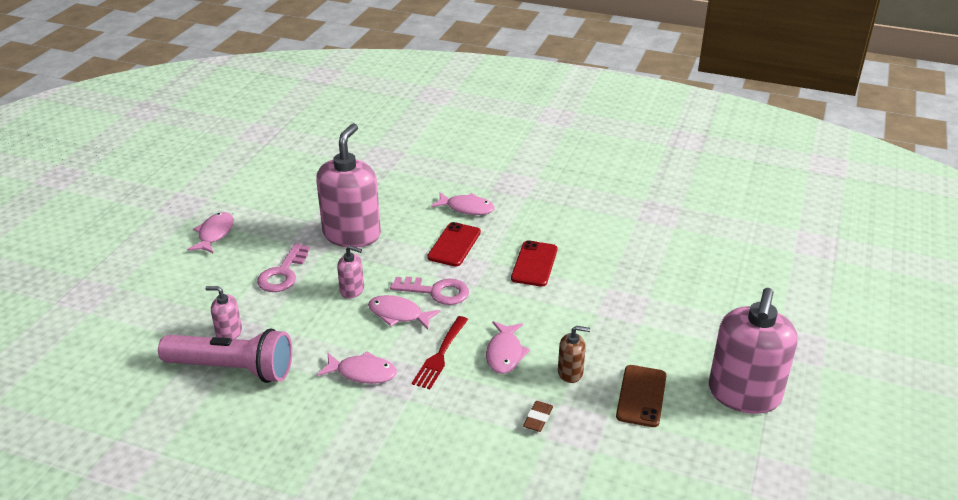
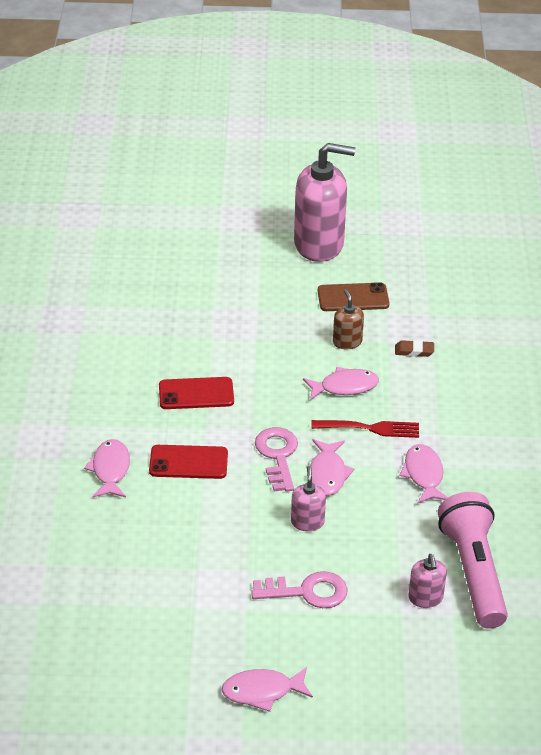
camera: 110 degrees left, 5 degrees up
pink soap dispenser [316,123,381,248] -> none

